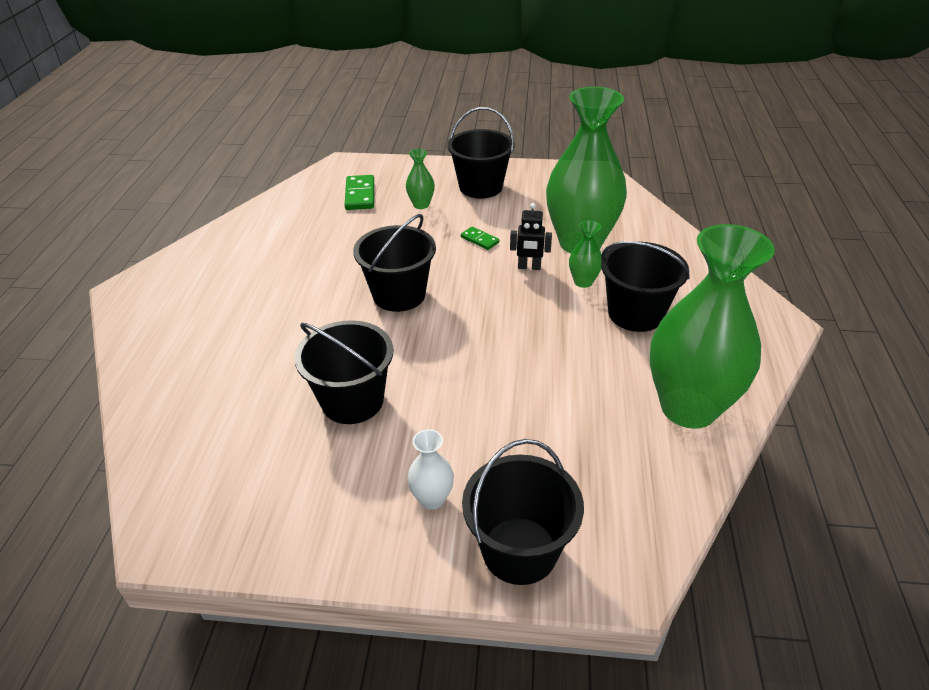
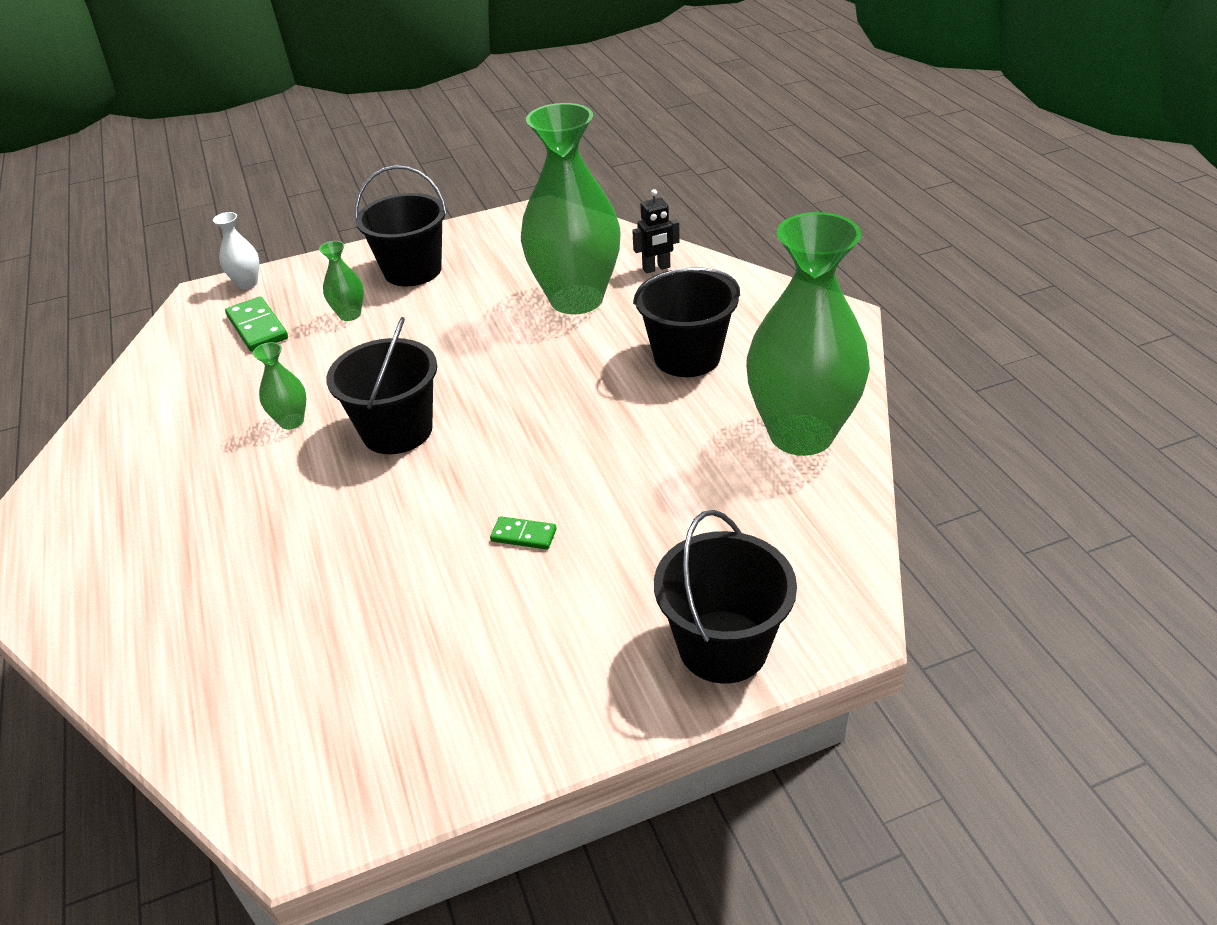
camera: 25 degrees left, 0 degrees up
black bucket [294,320,393,424] -> none
white vase [407,429,454,510] -> white vase moved to [213,212,259,289]
green domino [461,227,499,250] -> green domino moved to [490,516,557,550]
black robot [510,203,552,270] -> black robot moved to [632,189,680,273]
green vase [569,220,602,288] -> green vase moved to [253,342,306,430]

